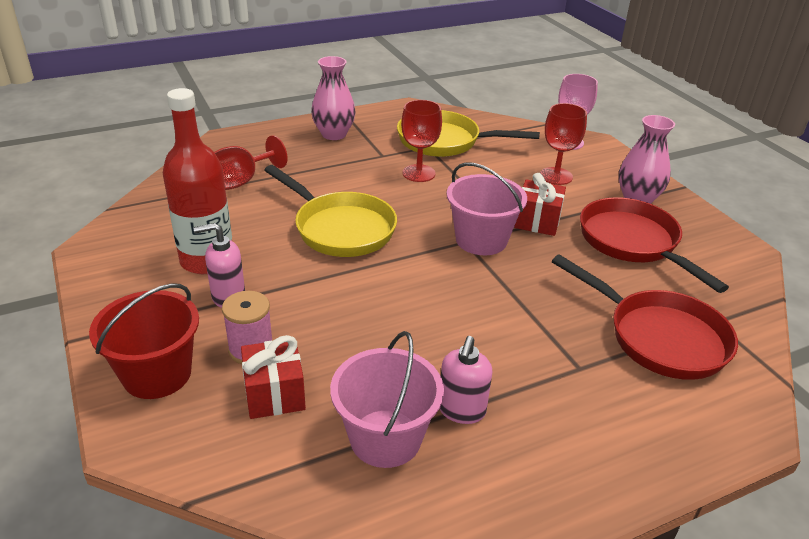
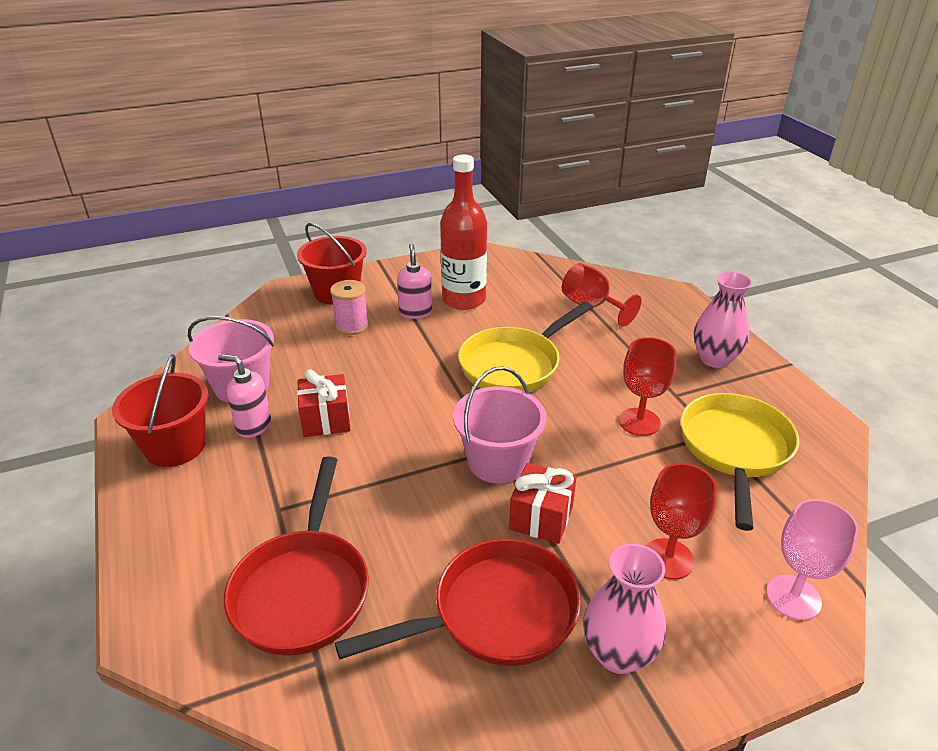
camera: 95 degrees right, 0 degrees up
red gift [241,335,306,419] -> red gift moved to [297,369,351,437]
red pan [552,254,738,380] -> red pan turned 45 degrees counterclockwise [224,457,369,656]
none -> red bucket [112,354,209,467]

